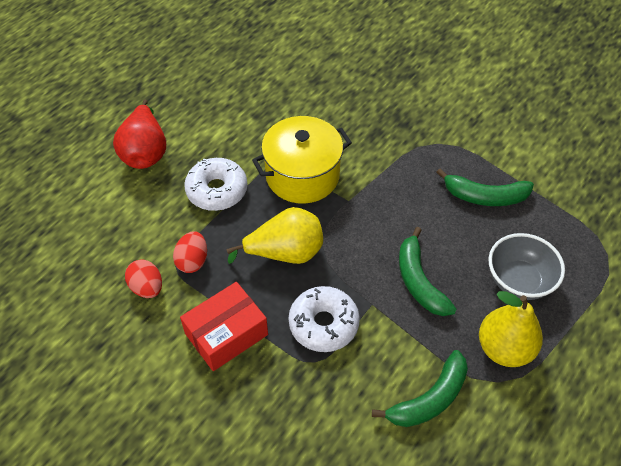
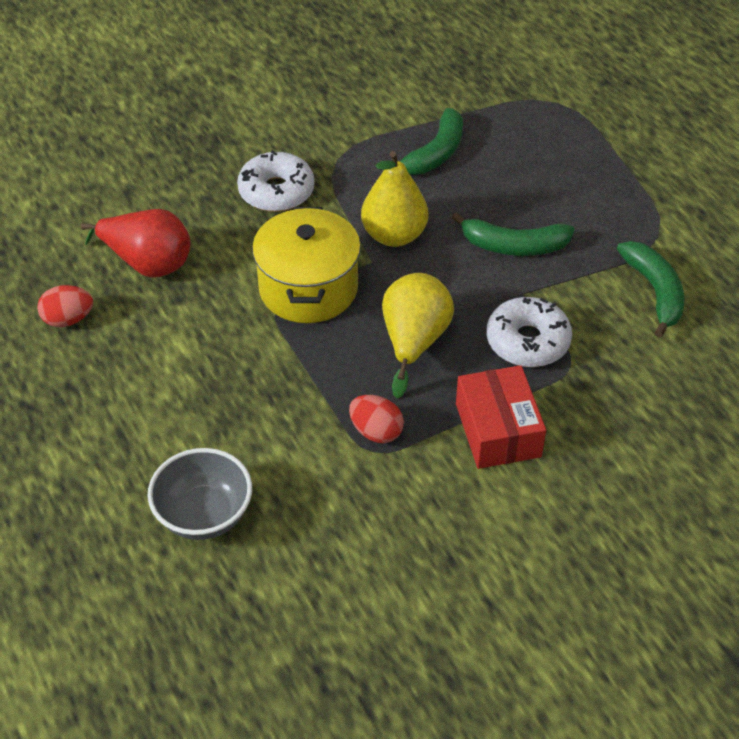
camera: 65 degrees left, 5 degrees down
red pear [113,100,166,169] -> red pear moved to [81,209,190,278]
red egg [125,259,162,298] -> red egg moved to [37,285,93,327]
white donut [184,158,247,211] -> white donut moved to [237,150,315,212]
yellow pear [479,291,543,367] -> yellow pear moved to [361,151,428,247]
grey bowl [489,233,565,300] -> grey bowl moved to [147,448,252,540]

